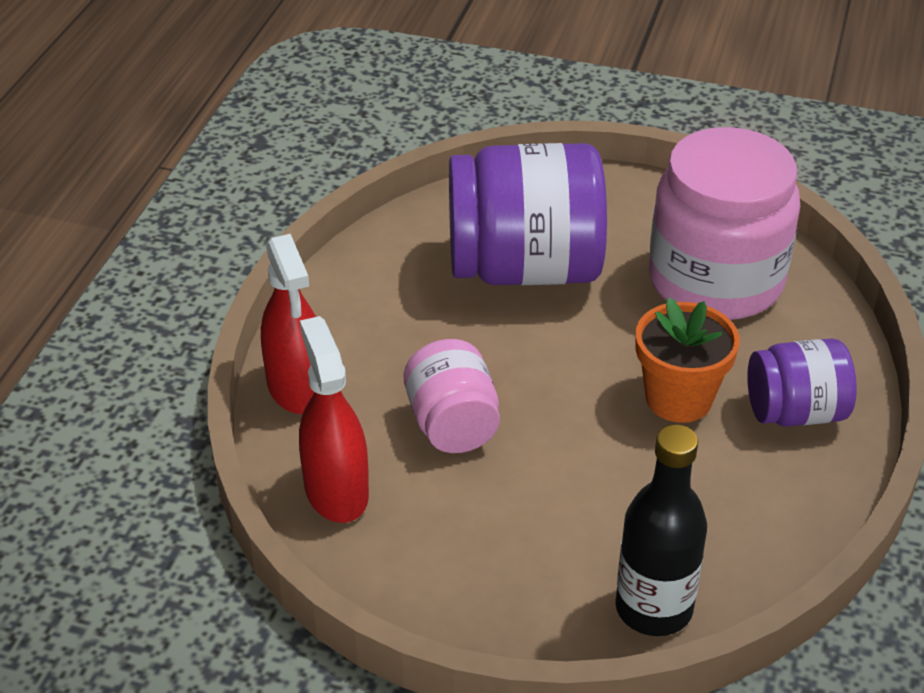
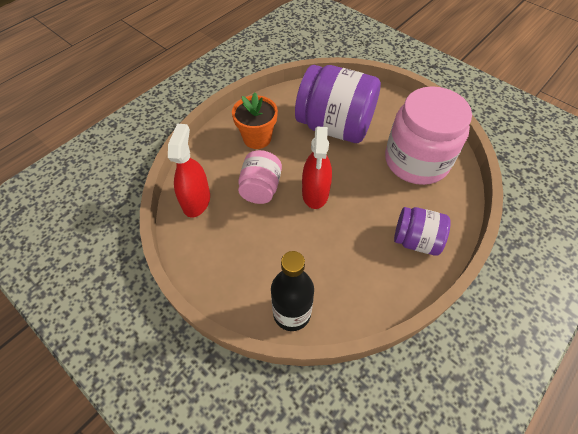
camera: 25 degrees right, 15 degrees up
red spray bottle [261,234,316,414] -> red spray bottle moved to [302,127,332,209]
orange flower pot [636,298,740,423] -> orange flower pot moved to [232,93,278,149]

